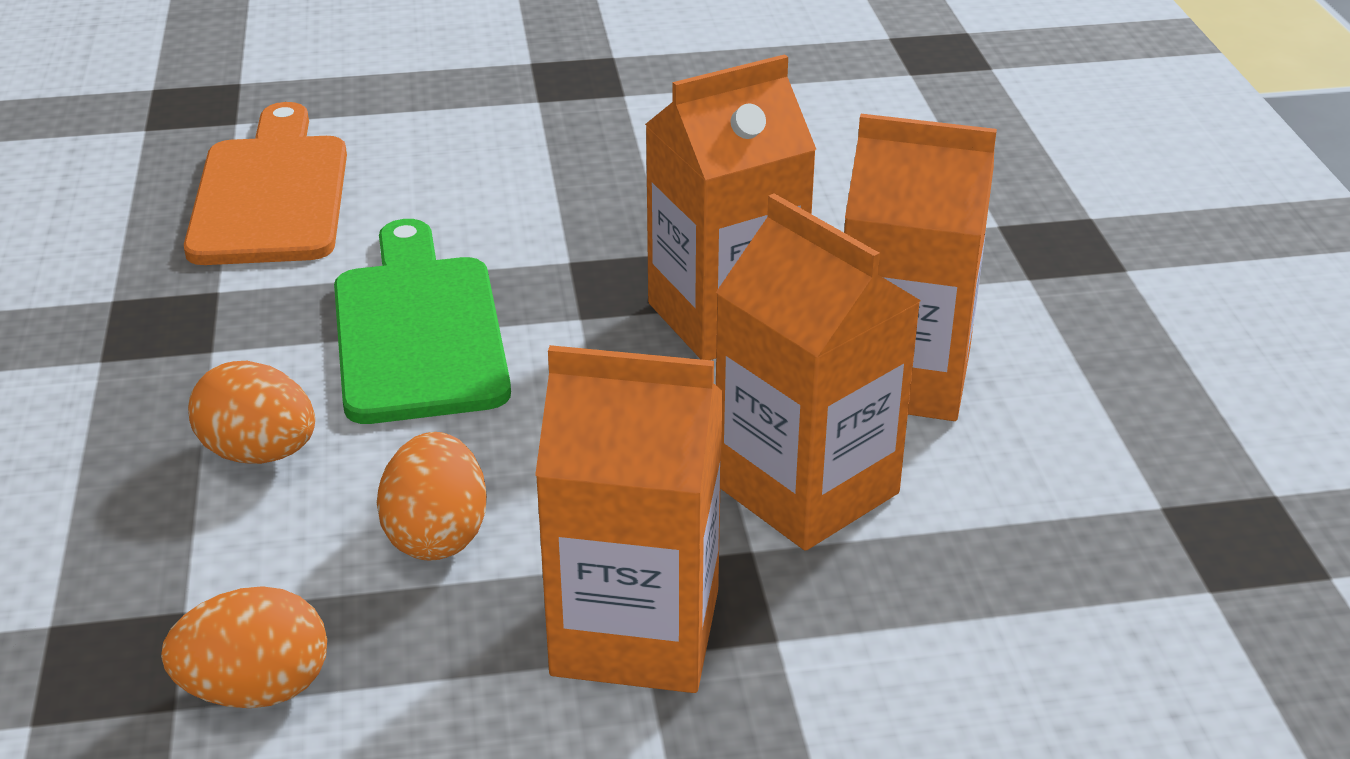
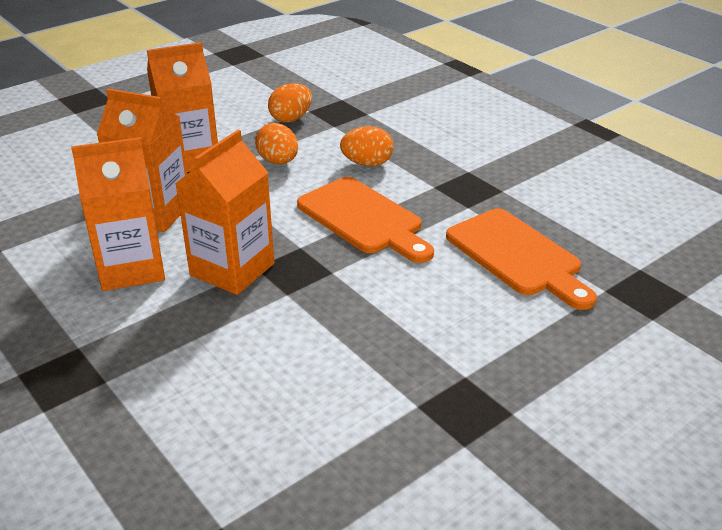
camera: 150 degrees right, 0 degrees up
green cutting board [334,219,511,424] -> orange cutting board [297,177,434,263]

